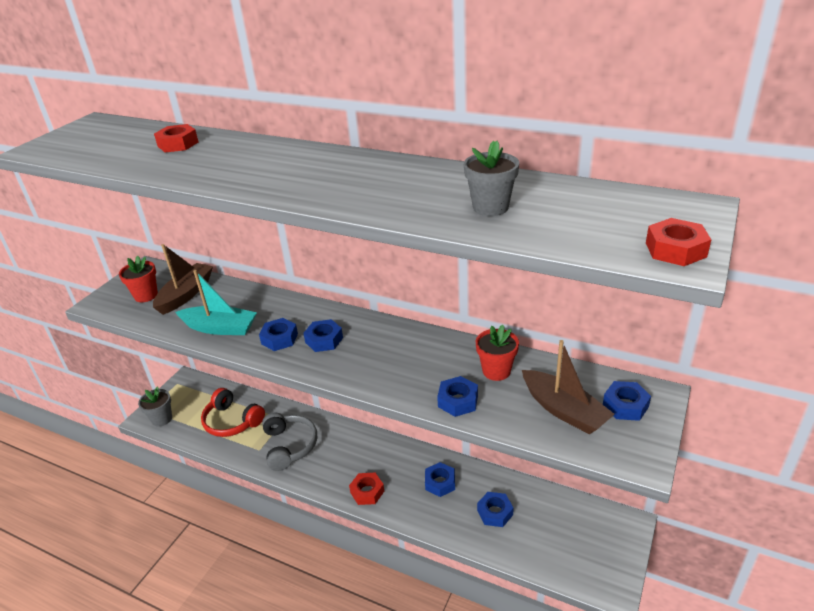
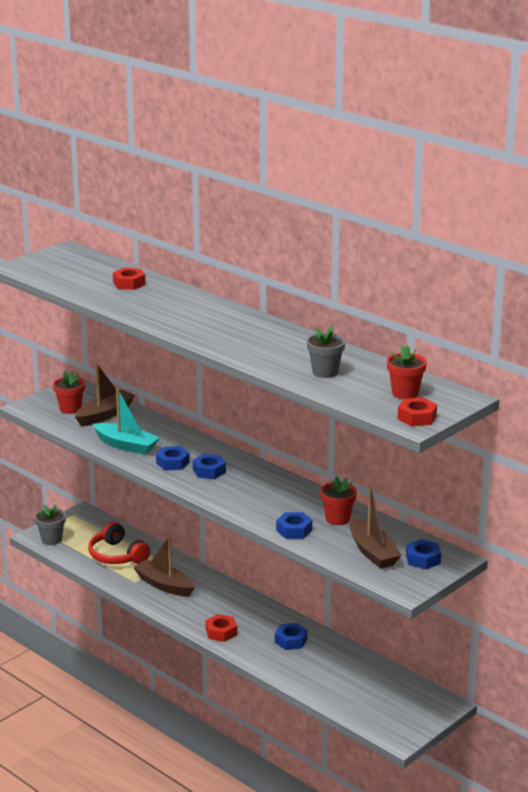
camera: 15 degrees right, 10 degrees down
grey headphones [262,412,317,471] -> brown boat [133,537,195,597]
blue nut [477,492,514,527] -> none
none -> red flower pot [387,345,427,399]

